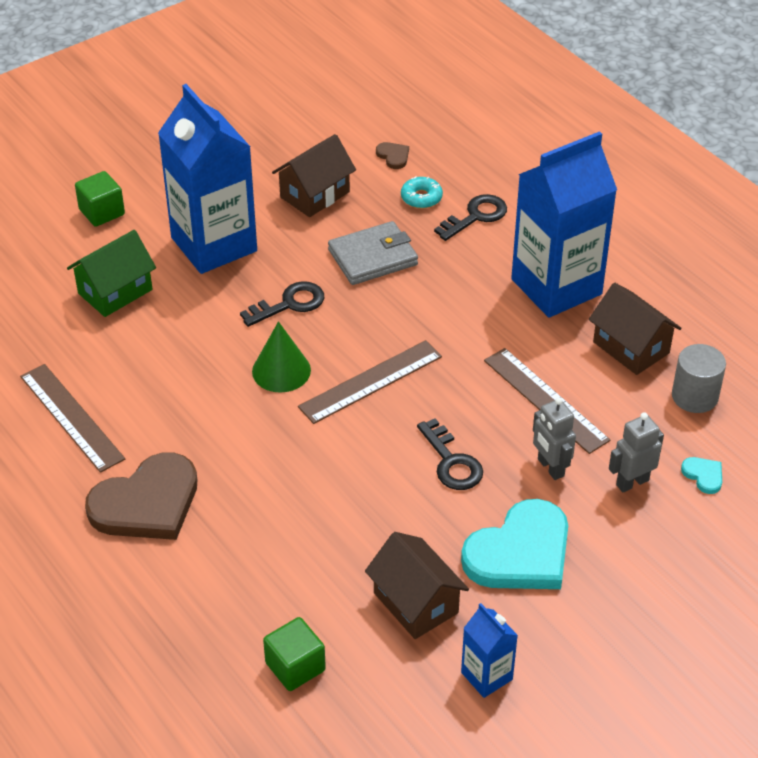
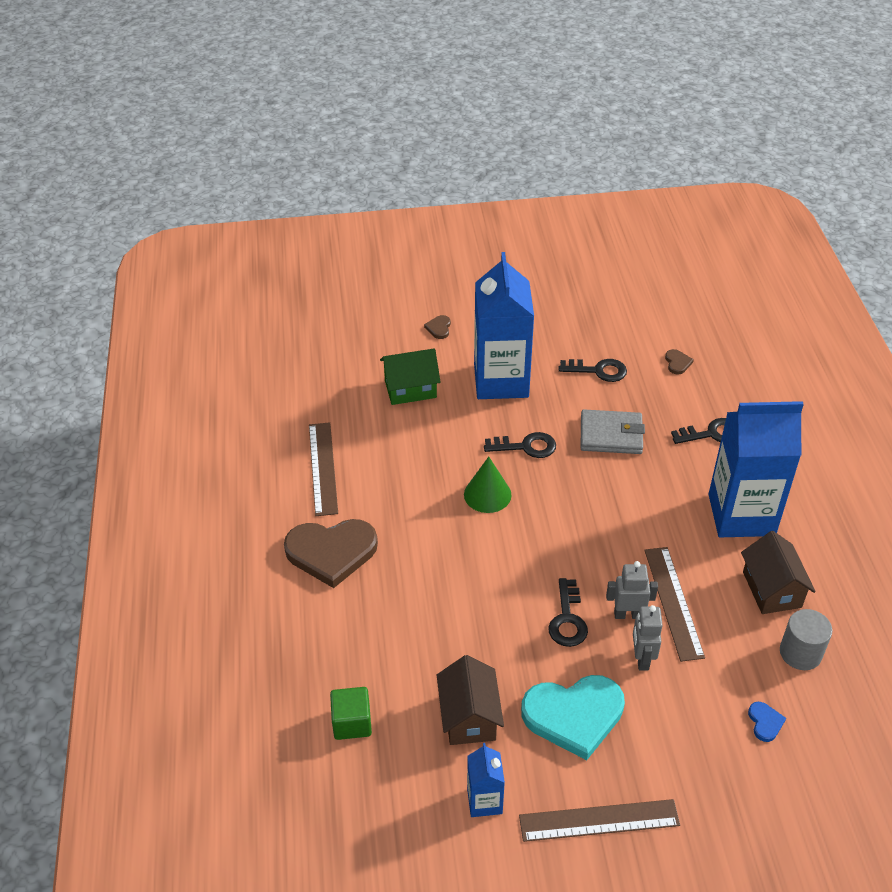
camera: 30 degrees right, 0 degrees up
green cube [75,171,125,227] -> brown heart [424,315,451,339]
brown house [272,134,356,217] -> black key [559,359,627,382]
brown ruler [298,340,442,424] -> brown ruler moved to [519,799,680,842]
turquoise donut [401,176,443,209] -> none
grey robot [609,412,664,493] -> grey robot moved to [606,561,658,619]
turquoise heart [681,457,722,494] -> blue heart [748,702,786,742]

